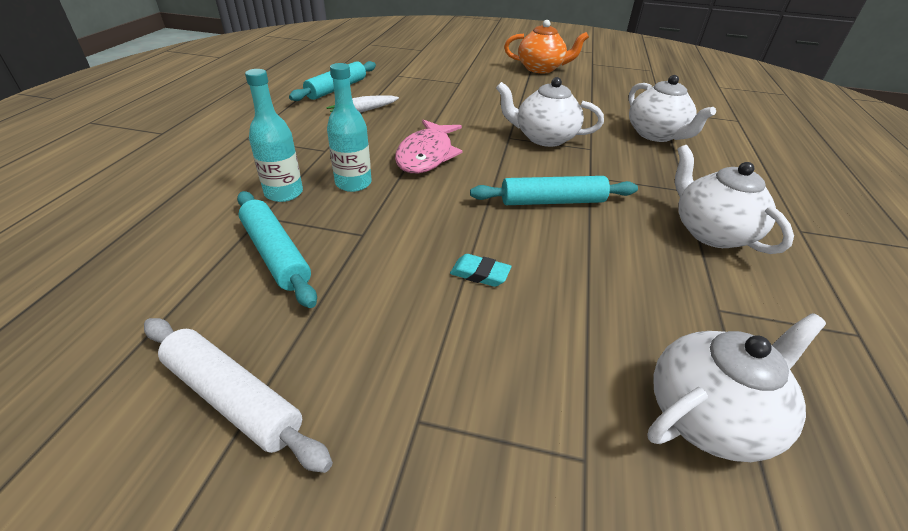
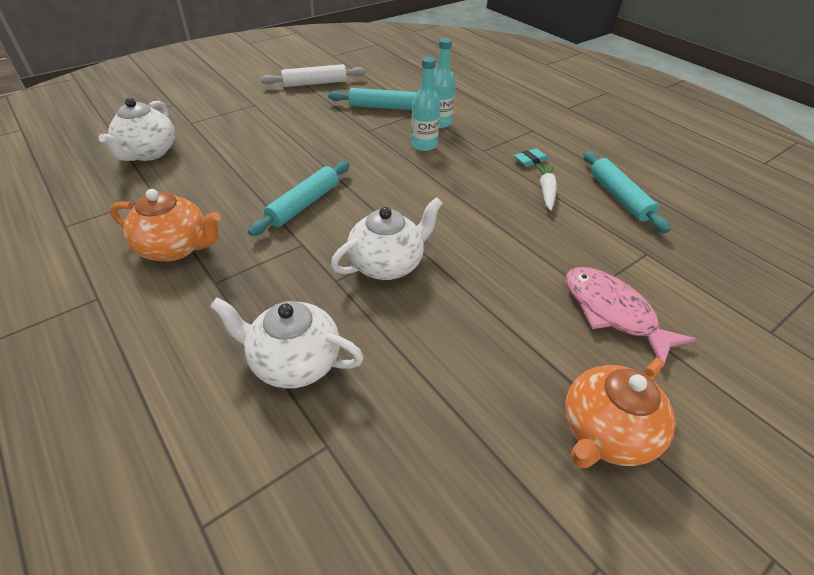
camera: 130 degrees right, 5 degrees up
pink fish [395,119,463,173] -> pink fish moved to [566,267,696,368]
turquoise eraser [450,254,512,287] -> turquoise eraser moved to [514,148,549,167]
white teapot [675,145,794,254] -> orange teapot [110,189,221,261]

